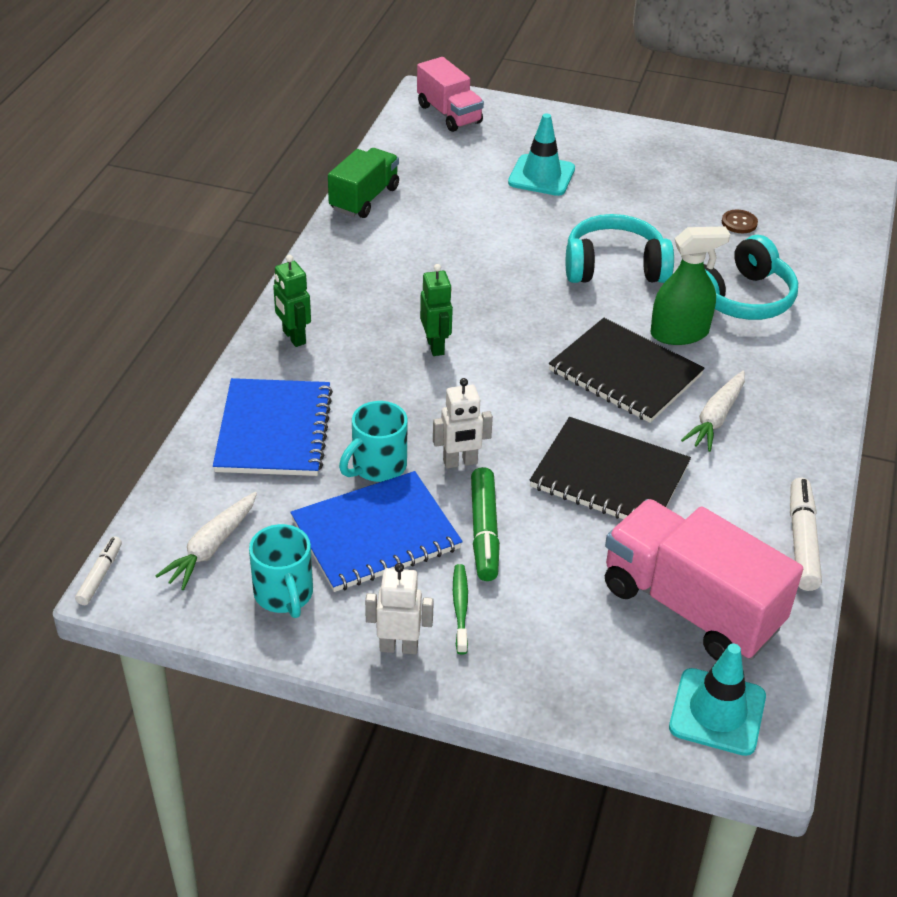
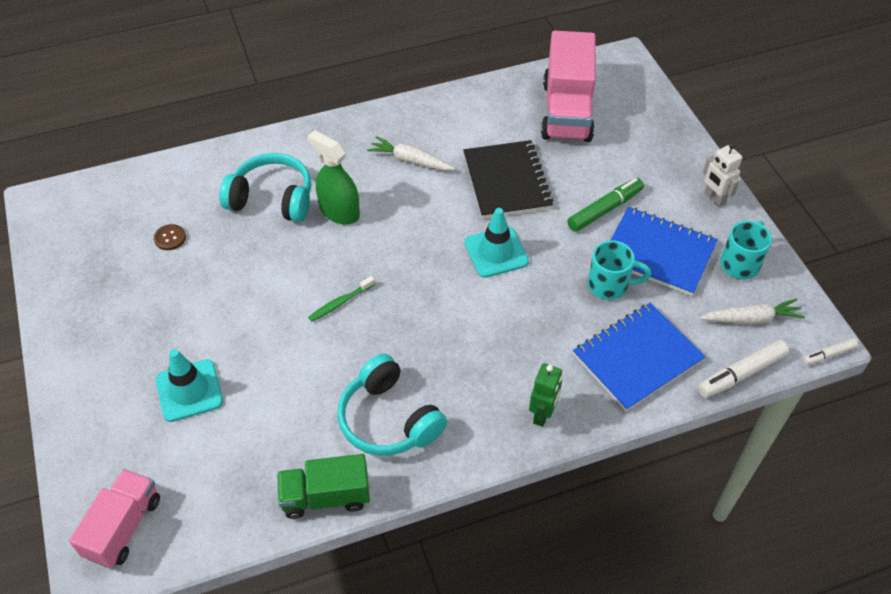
camera: 125 degrees left, 10 degrees up
green robot [420,264,453,356] -> none
white robot [433,378,493,469] -> none
green toothbrush [453,564,468,654] -> green toothbrush moved to [308,276,375,322]
black notebook [549,318,705,423] -> none
turquoise headphones [566,214,674,283] -> turquoise headphones moved to [337,354,447,456]
turquoise traffic cone [669,644,766,756] -> turquoise traffic cone moved to [464,208,529,278]
white carrot [681,371,745,452] -> white carrot turned 150 degrees counterclockwise [367,136,455,171]
white marker [790,478,822,591] -> white marker moved to [698,340,789,398]

